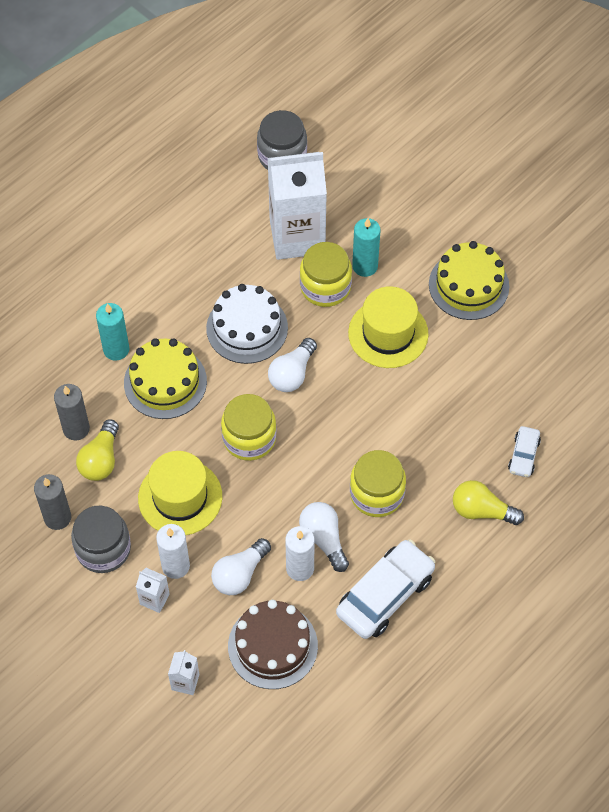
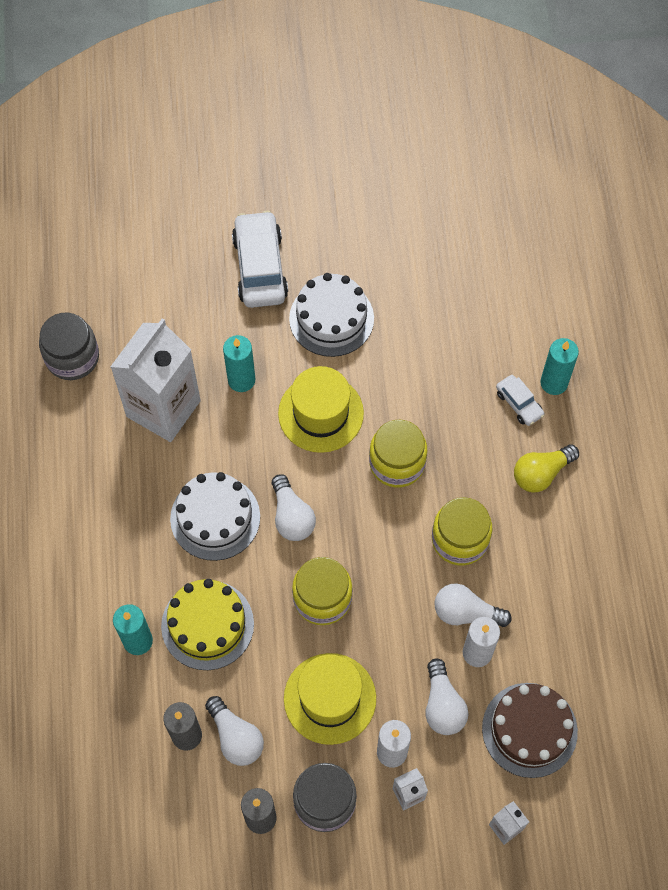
camera: 50 degrees left, 5 degrees up
yellow light bulb [76,419,119,481] -> white light bulb [205,696,264,766]
yellow jar [300,242,352,307] -> yellow jar moved to [369,419,427,488]
white car [336,539,436,639] -> white car moved to [232,210,288,308]
yellow cake [429,241,509,320] -> white cake [289,273,374,357]
none -> turquoise candle [540,338,579,395]

